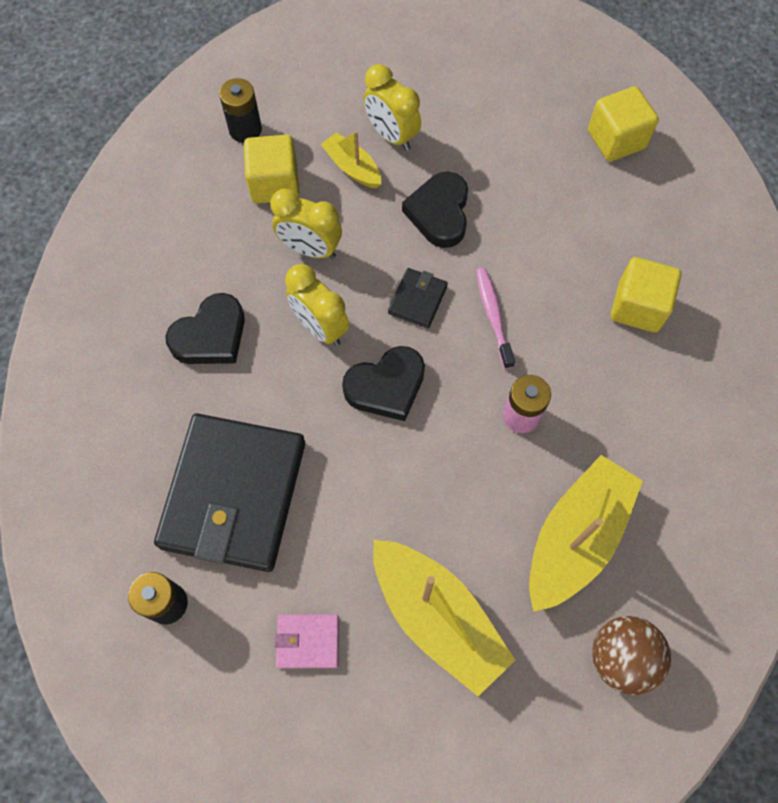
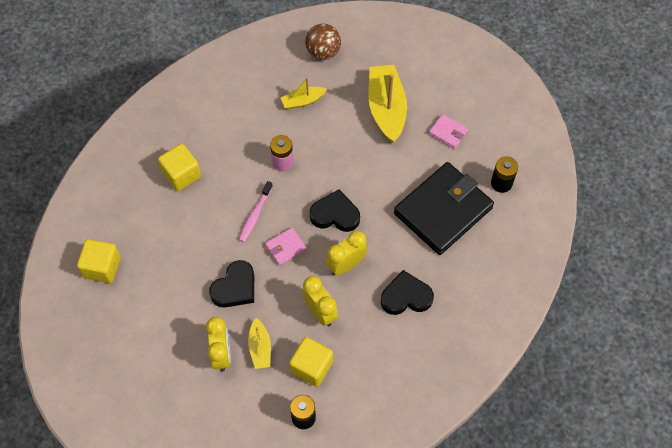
camera: 145 degrees left, 5 degrees down
yellow clock [285,264,350,346] -> yellow clock turned 120 degrees counterclockwise [326,230,368,275]
black wallet [388,268,448,328] -> pink wallet [265,228,307,266]
yellow boat [529,455,643,612] -> yellow boat [281,77,327,110], size x0.53

